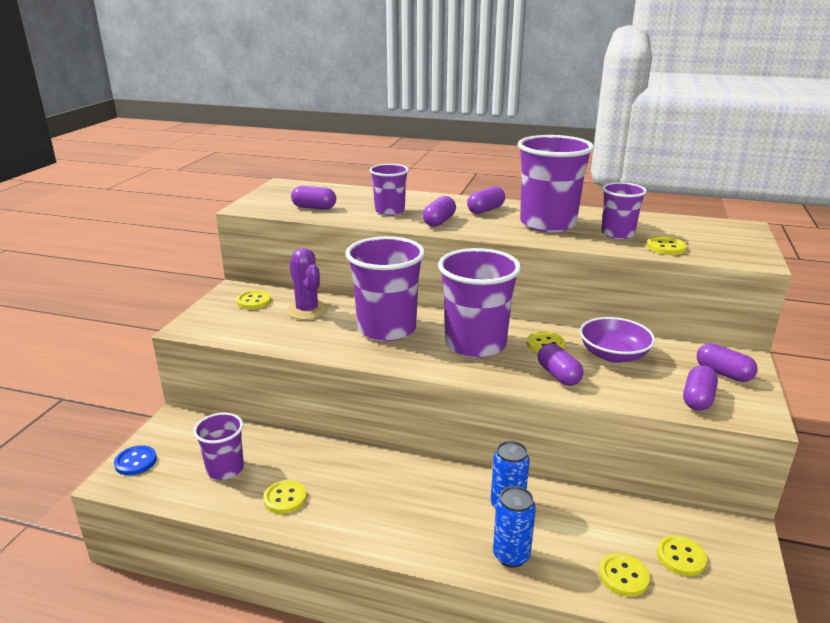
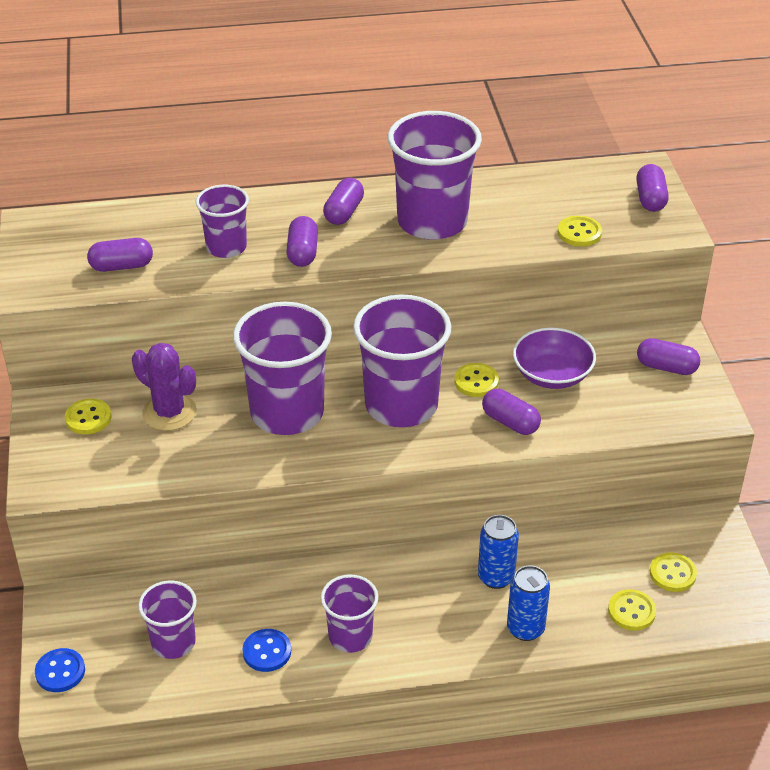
camera: 25 degrees left, 15 degrees up
yellow button [263,480,307,514] -> blue button [242,629,291,672]
purple cup [601,182,647,239] -> purple cup moved to [321,574,378,653]
purple capsule [683,365,718,411] -> purple capsule moved to [636,164,669,212]

